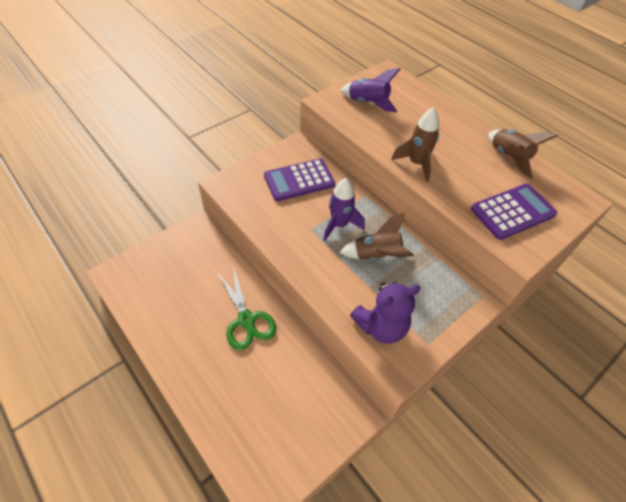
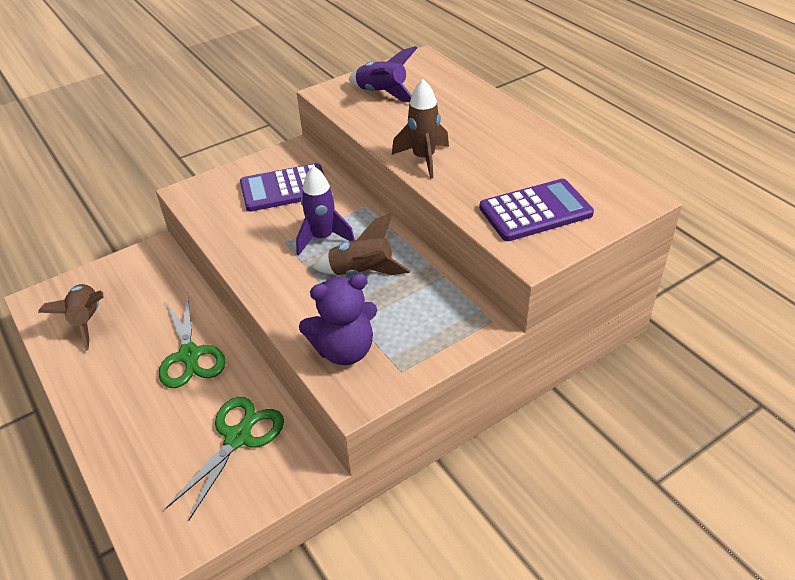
camera: 10 degrees right, 10 degrees down
brown rocket [488,129,558,179] -> brown rocket moved to [38,284,104,351]
none -> green scissors [166,397,284,521]

